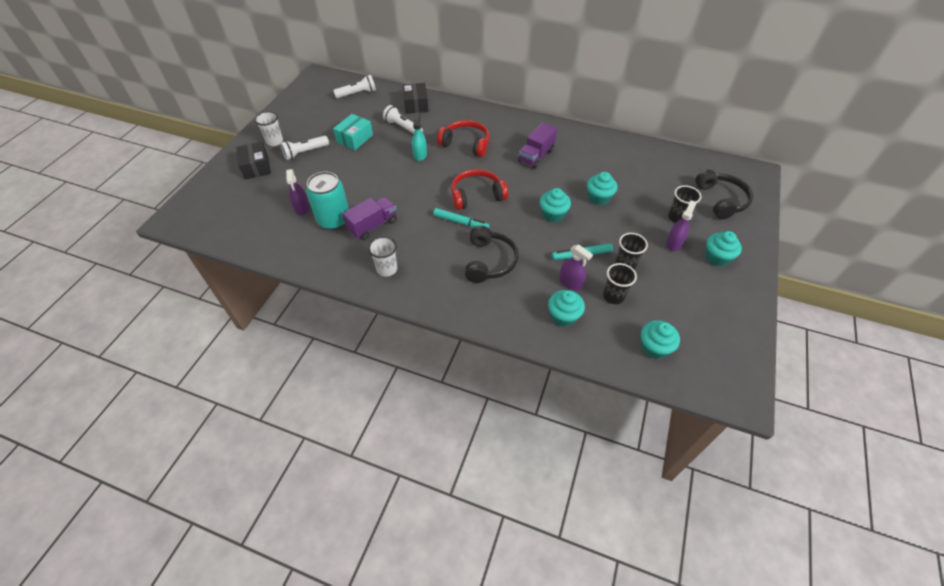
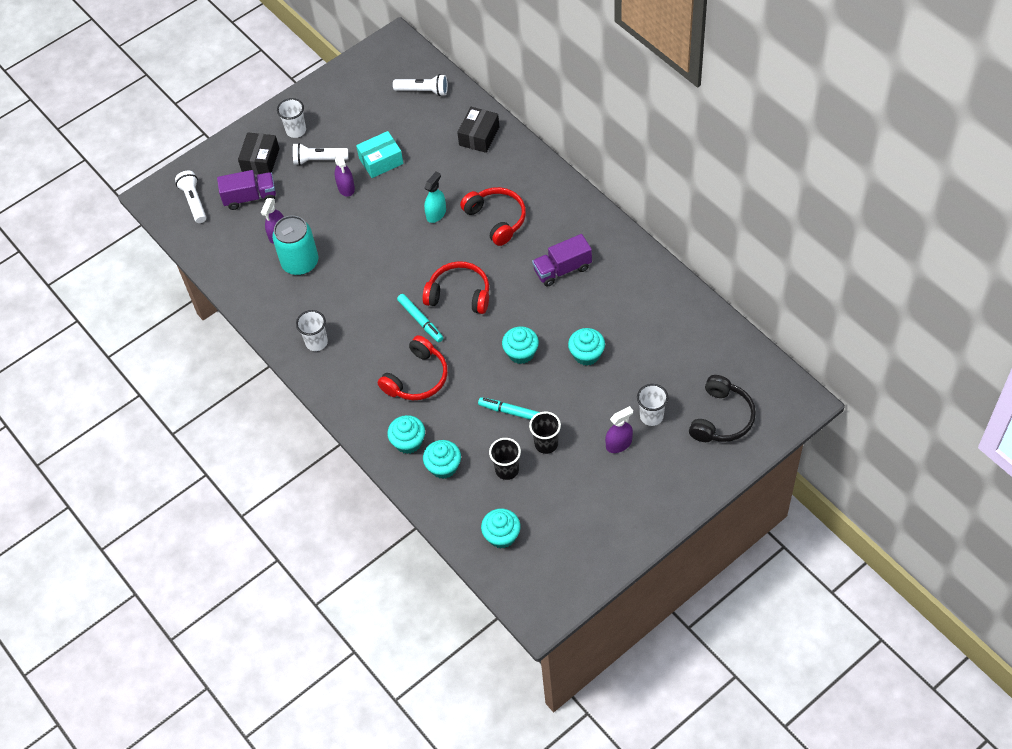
camera: 35 degrees right, 5 degrees up
purple truck [342,197,397,240] -> purple truck moved to [217,170,276,210]
white flashlight [383,105,423,134] -> white flashlight moved to [175,171,206,223]
black headphones [465,225,519,283] -> red headphones [378,335,448,400]
purple spray bottle [559,244,593,291] -> purple spray bottle moved to [334,151,355,197]
black cup [668,185,702,223] -> white cup [637,384,668,426]
turquoise cupcake [705,231,742,266] -> turquoise cupcake moved to [387,415,425,454]

